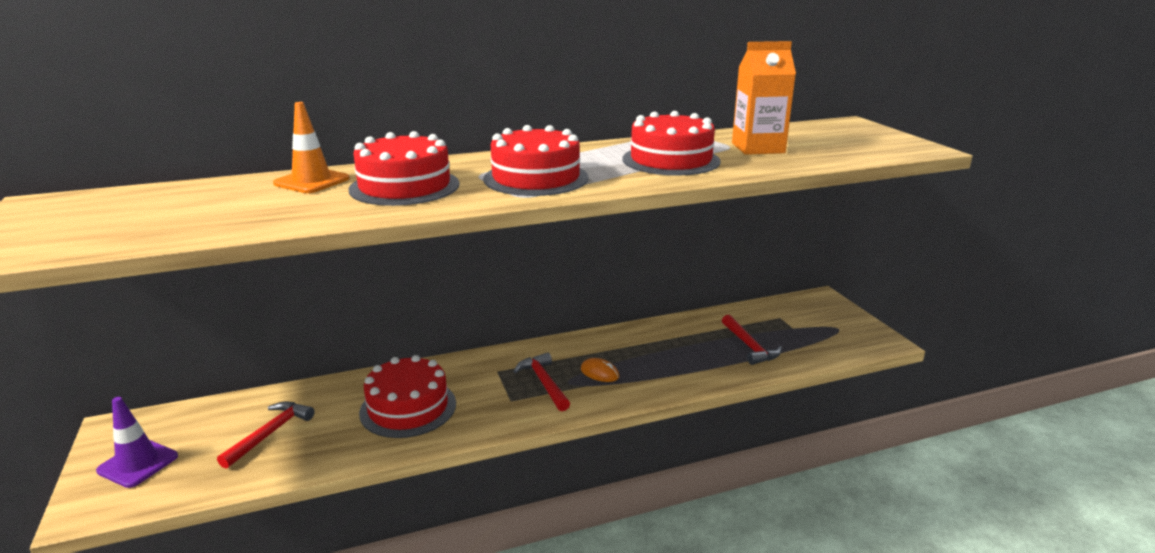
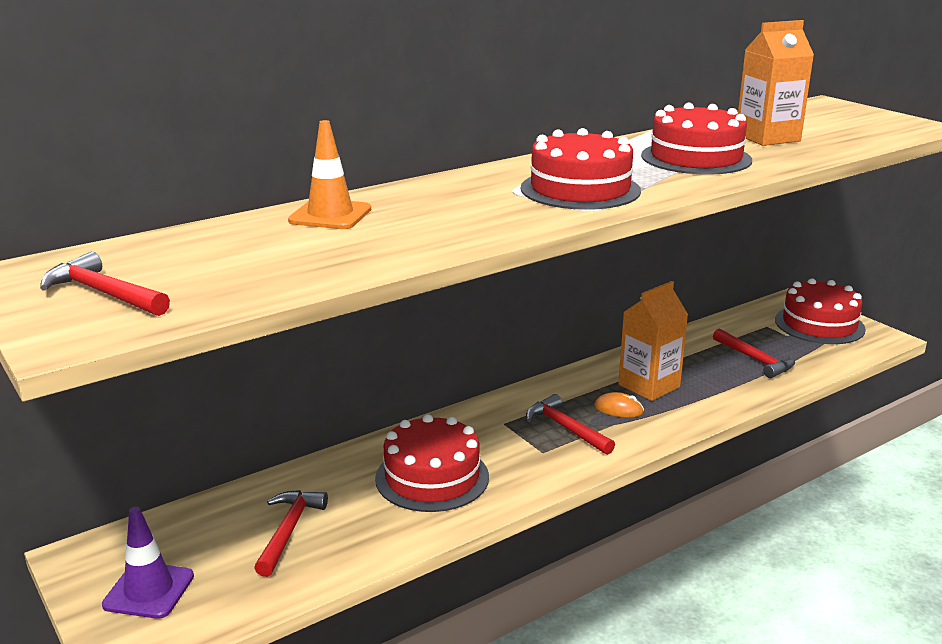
camera: 15 degrees left, 0 degrees up
red cake [348,131,460,206] -> red cake moved to [775,278,866,344]
none -> red hammer [40,252,170,316]
none -> orange carton [618,281,688,401]

